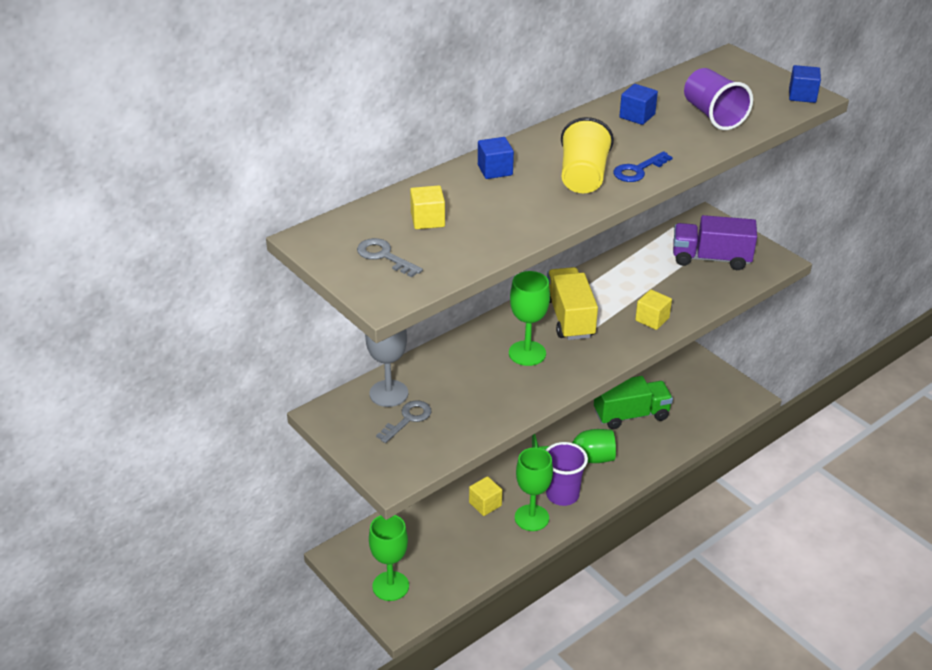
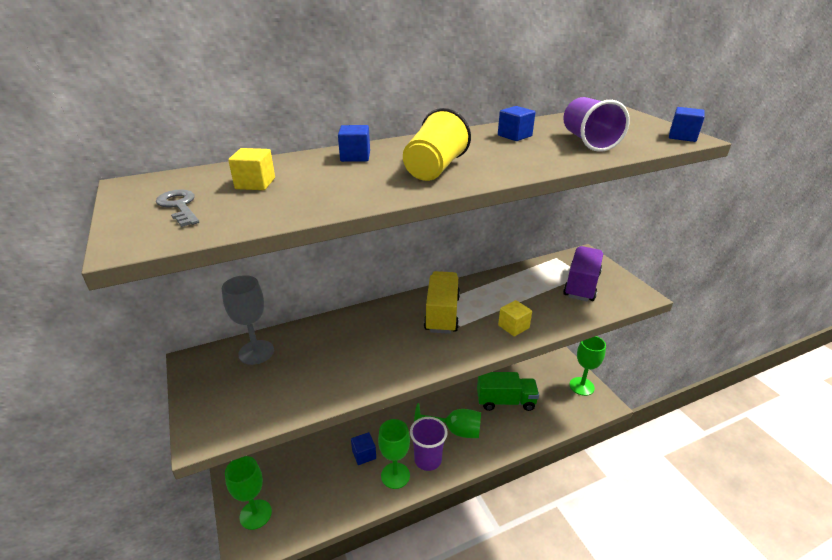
camera: 15 degrees right, 5 degrees down
grey key [376,400,431,443] -> none
yellow cube [469,476,502,516] -> blue cube [351,432,376,465]
green goblet [509,271,550,366] -> green goblet moved to [570,336,606,396]
blue key [613,151,673,182] -> none
purple truck [673,215,757,270] -> purple truck turned 90 degrees clockwise [563,246,603,302]

